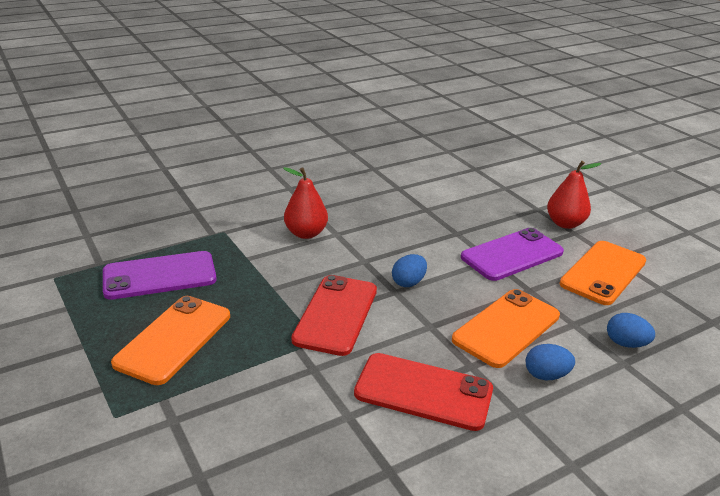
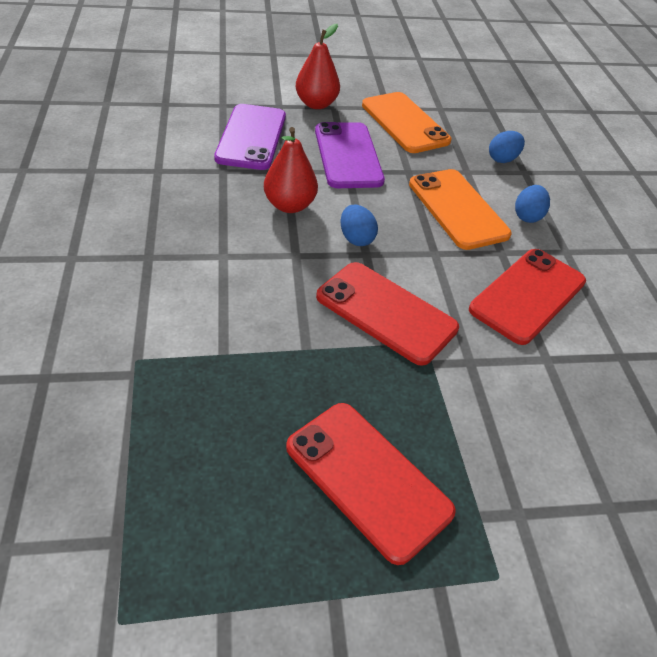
camera: 70 degrees left, 15 degrees up
purple phone [103,251,217,300] -> purple phone moved to [214,104,286,170]
orange phone [111,296,230,385] -> red phone [286,403,456,565]
red pear [283,167,328,239] -> red pear moved to [264,127,318,213]

